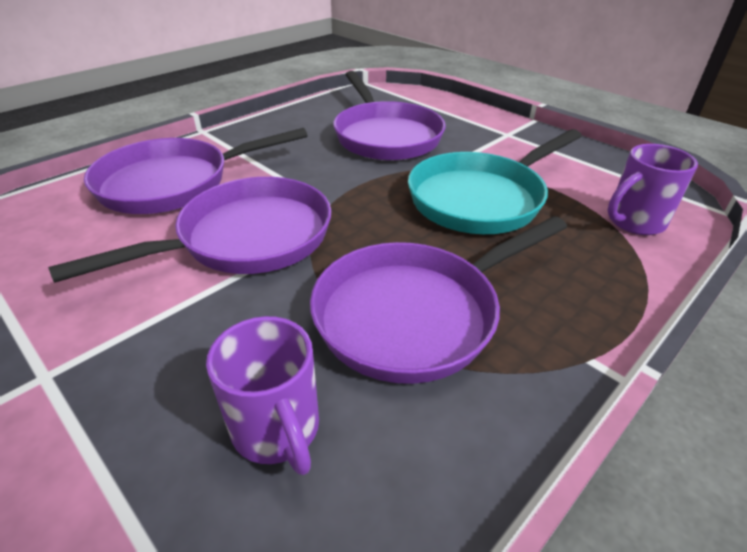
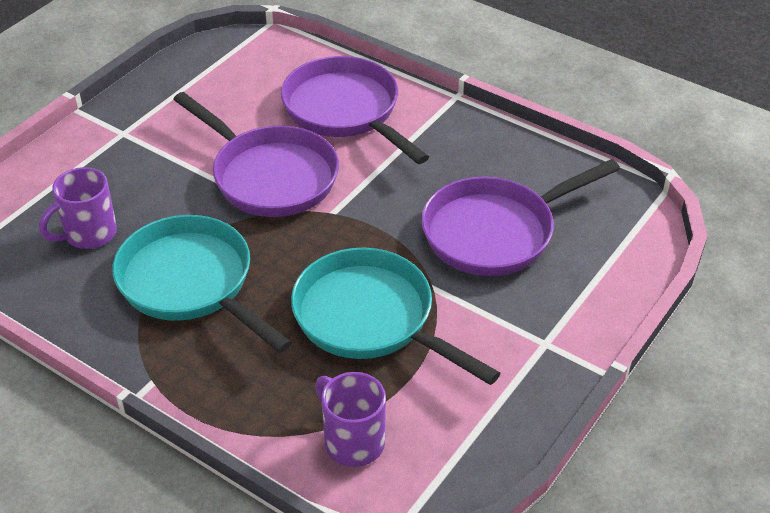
camera: 80 degrees right, 5 degrees up
purple pan [310,216,567,384] -> turquoise pan [112,215,292,353]

